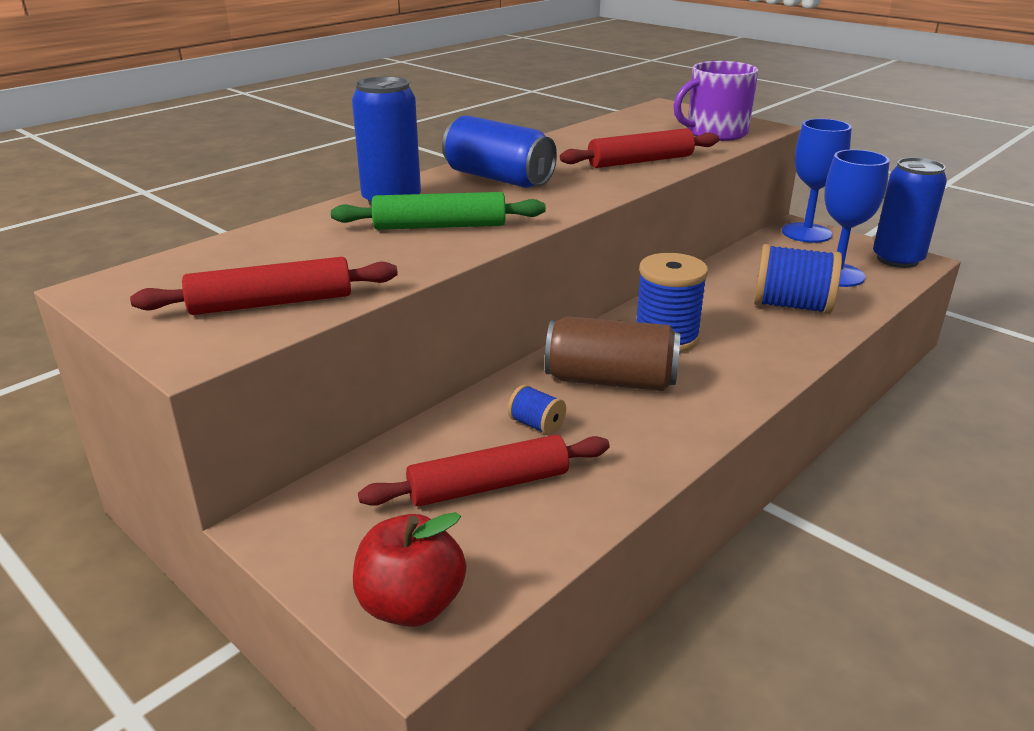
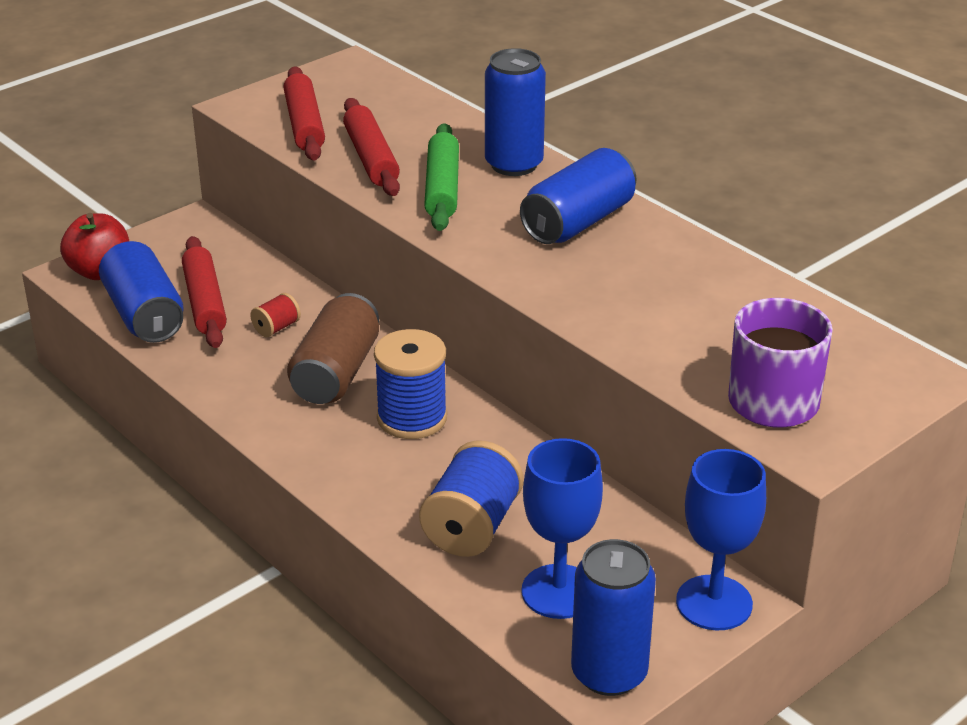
camera: 95 degrees right, 5 degrees up
blue spool [508,385,566,435] -> red spool [250,293,301,337]
red rolling pin [560,128,719,168] -> red rolling pin moved to [343,98,400,196]
none -> blue can [99,241,184,343]

